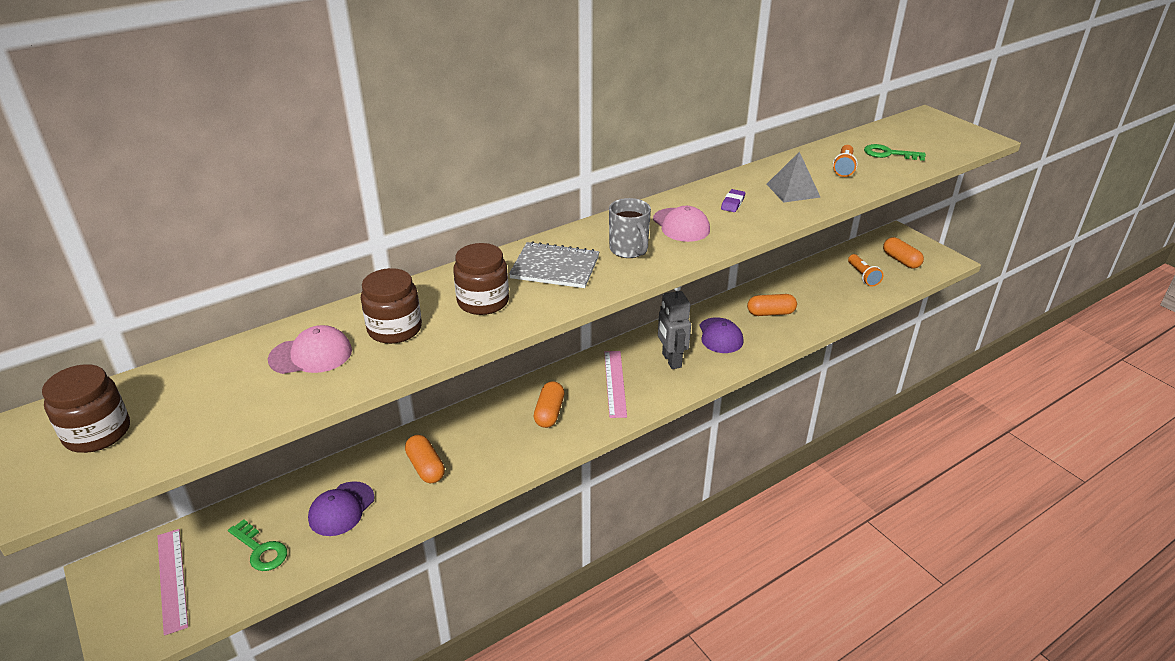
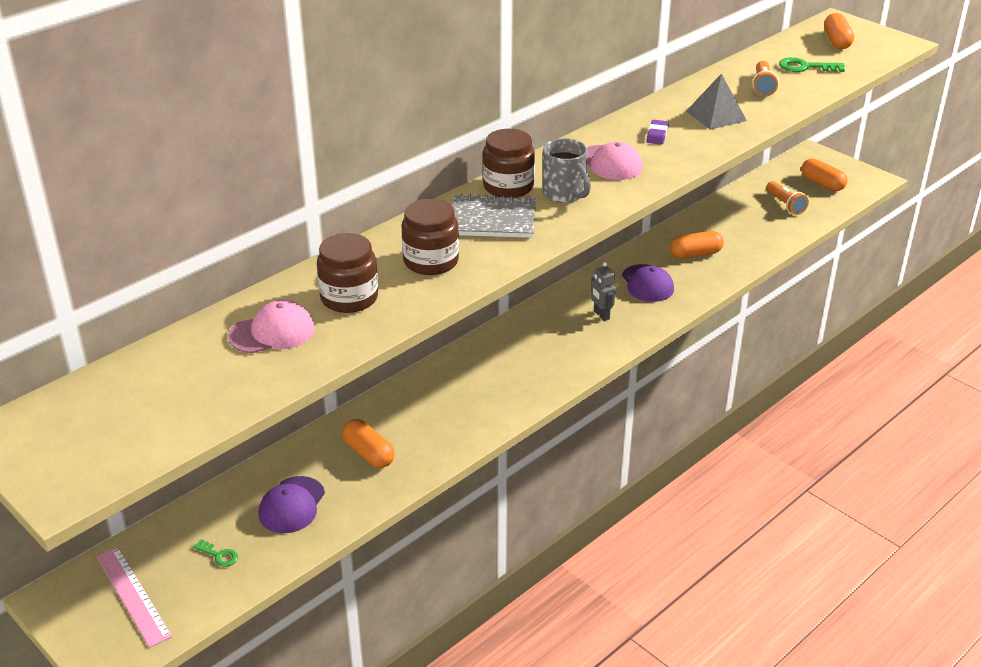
camera: 10 degrees left, 0 degrees up
brown jar [42,364,130,453] -> brown jar moved to [483,129,535,197]
green key [228,519,287,571] -> green key [193,539,238,567], size x0.59
orange capsule [534,381,565,428] -> orange capsule moved to [824,13,854,49]
pink ruler [604,351,627,418] -> none
grey robot [658,286,691,369] -> grey robot [591,262,616,321], size x0.63

